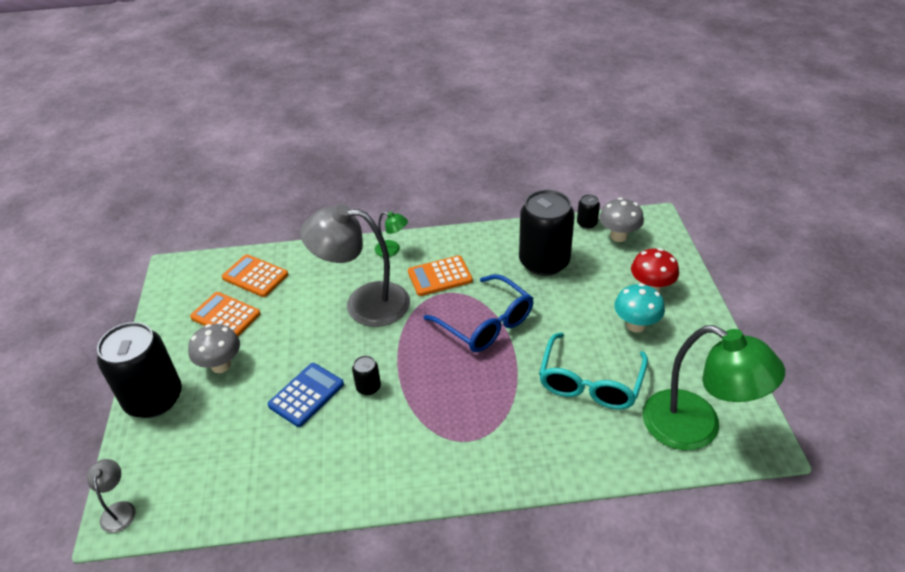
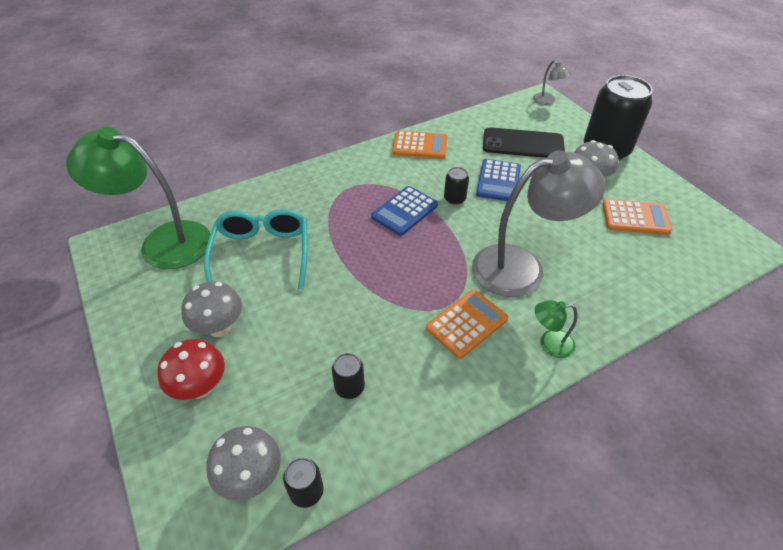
camera: 155 degrees right, 5 degrees up
orange calculator [222,254,288,297] -> orange calculator moved to [392,131,447,159]
blue glasses [423,274,534,352] -> none
black can [519,190,575,276] -> black can [332,353,365,399], size x0.43
turquoise mushroom [614,283,665,333] -> grey mushroom [181,281,242,337]
none -> blue calculator [371,186,438,236]
none -> black phone [483,127,565,158]

